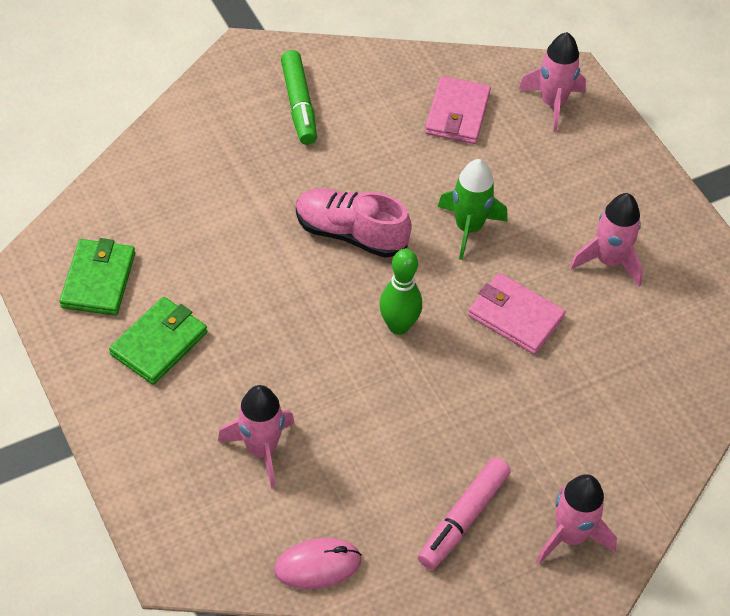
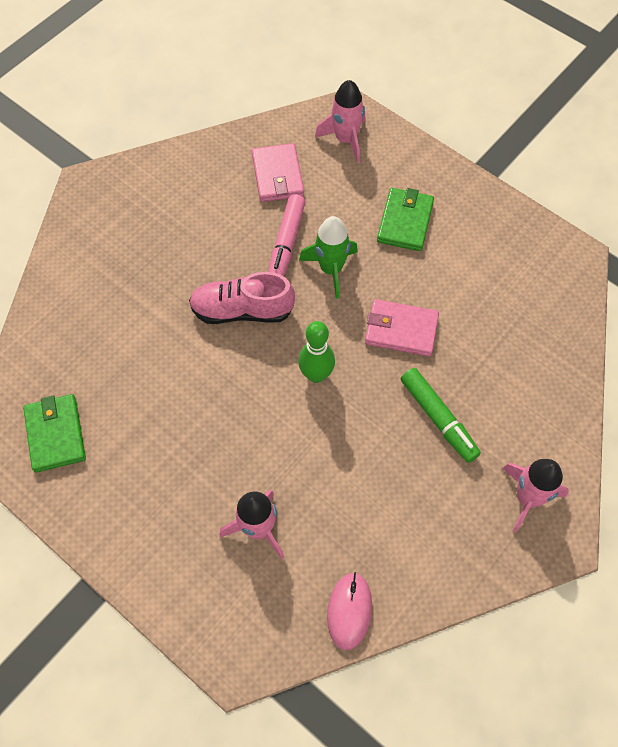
camera: 20 degrees left, 10 degrees up
green wallet [109,297,207,385] -> green wallet moved to [377,188,434,251]
pink mouse [274,538,362,589] -> pink mouse turned 45 degrees counterclockwise [327,572,372,650]
green marker [281,50,317,145] -> green marker moved to [400,368,481,463]
pink marker [418,457,511,570] -> pink marker moved to [268,194,305,276]
pink rocket [570,193,643,287] -> none

